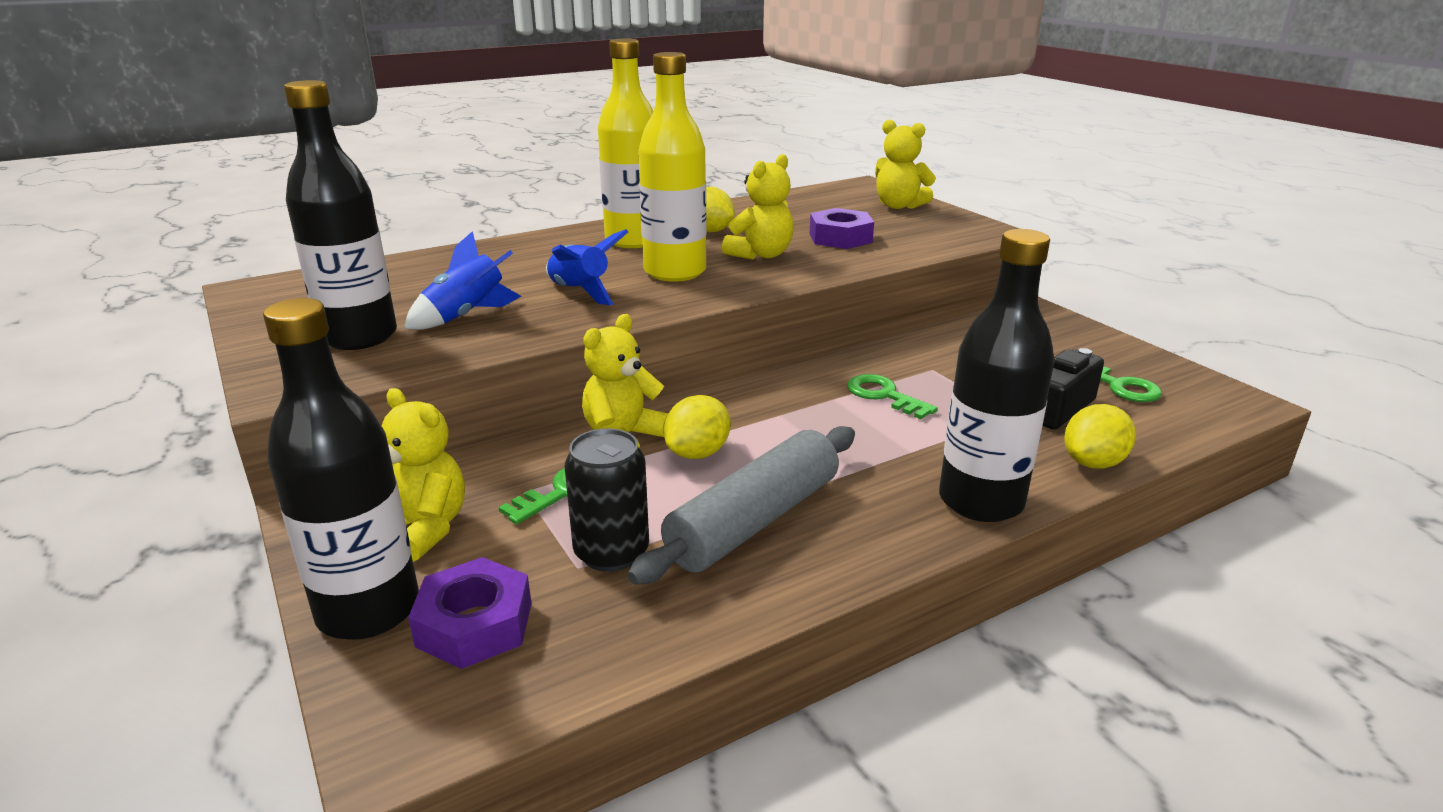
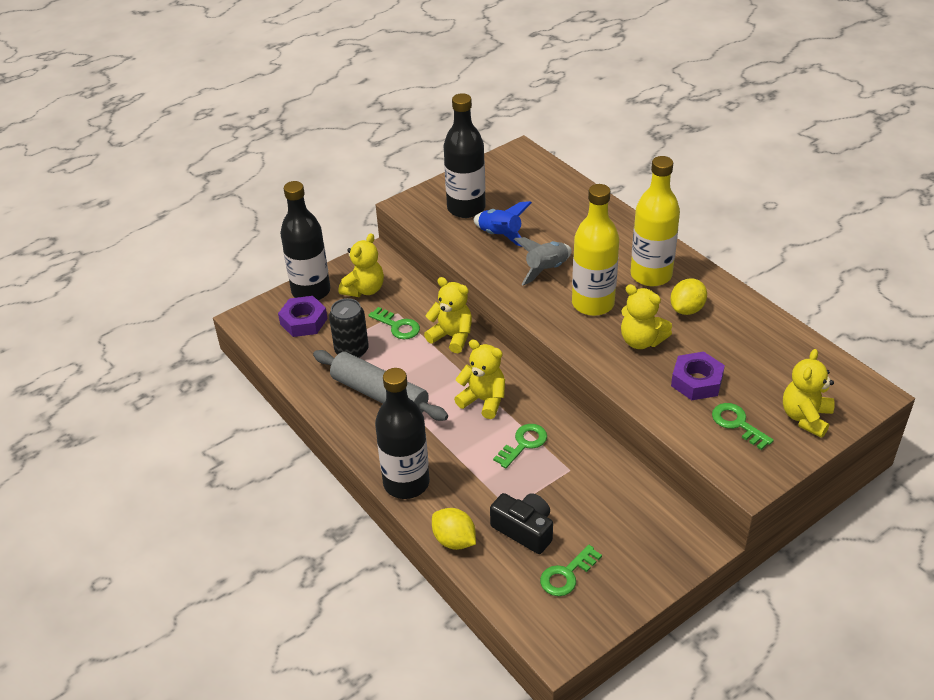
camera: 85 degrees right, 15 degrees up
blue rocket [546,229,628,305] -> grey rocket [514,237,572,285]
yellow lemon [664,395,731,459] -> none
none -> yellow teddy bear [454,340,505,419]
none -> green key [712,403,774,450]

